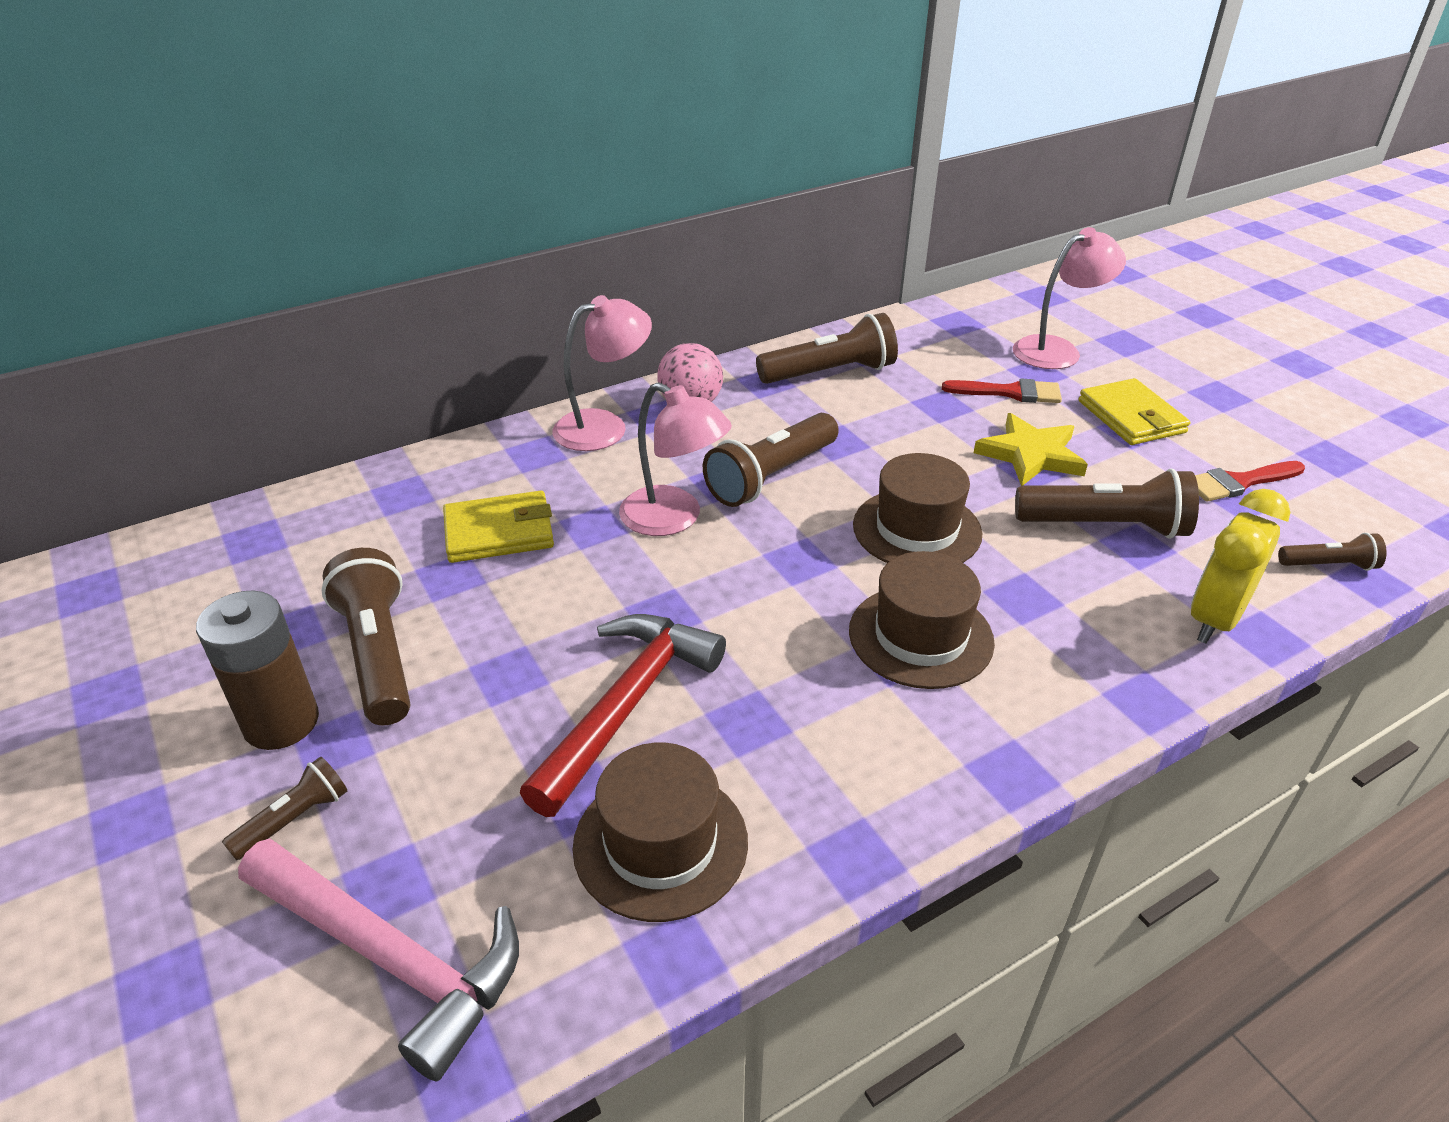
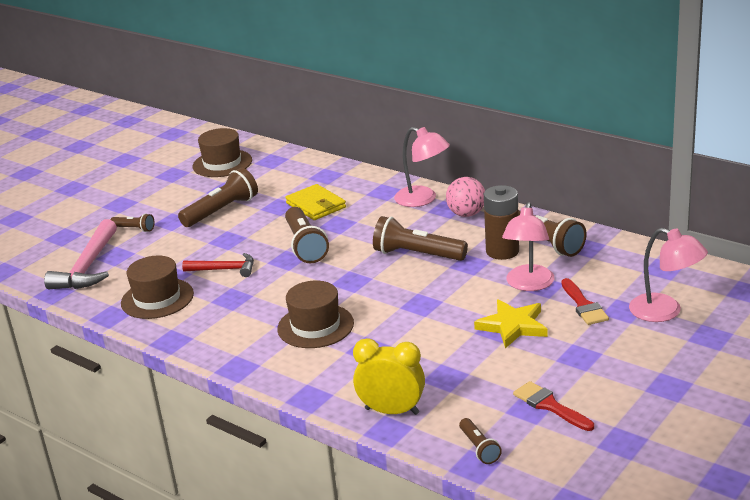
camera: 70 degrees right, 10 degrees down
brown battery [196,591,319,750] -> brown battery moved to [484,185,519,260]
red hammer [520,614,726,817] -> red hammer [182,253,254,277], size x0.61
pink lamp [619,382,732,536] -> pink lamp moved to [502,202,554,291]
brown hat [853,453,983,563] -> brown hat moved to [192,128,252,177]
brown flashlight [1015,468,1199,539] -> brown flashlight moved to [285,207,329,263]
yellow wallet [1079,378,1190,445] -> none

